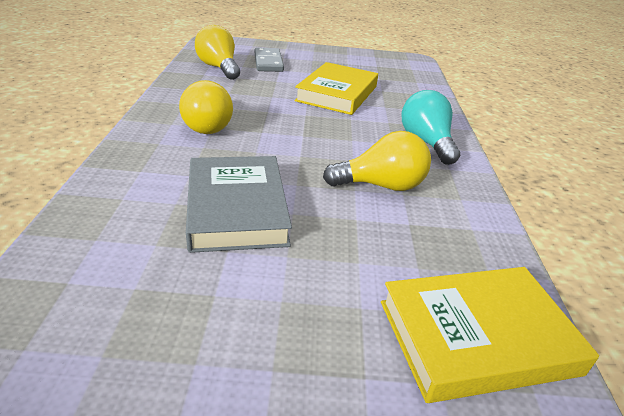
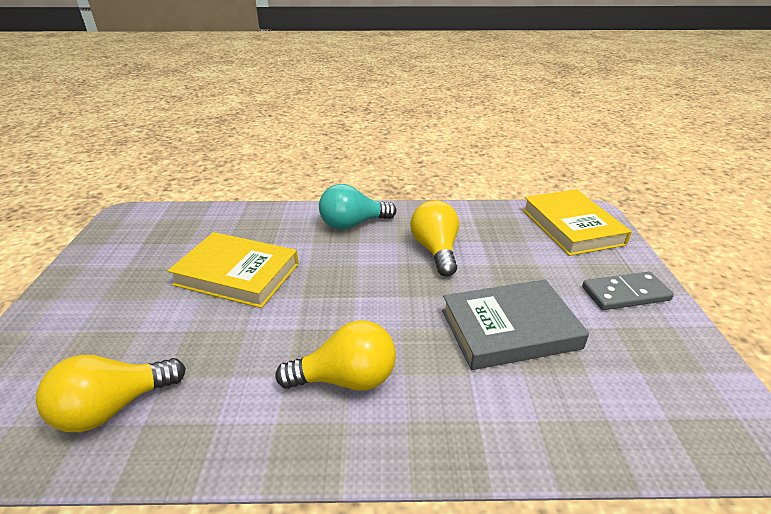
camera: 90 degrees left, 0 degrees up
grey domino [254,48,284,72] -> grey domino moved to [582,272,674,310]

